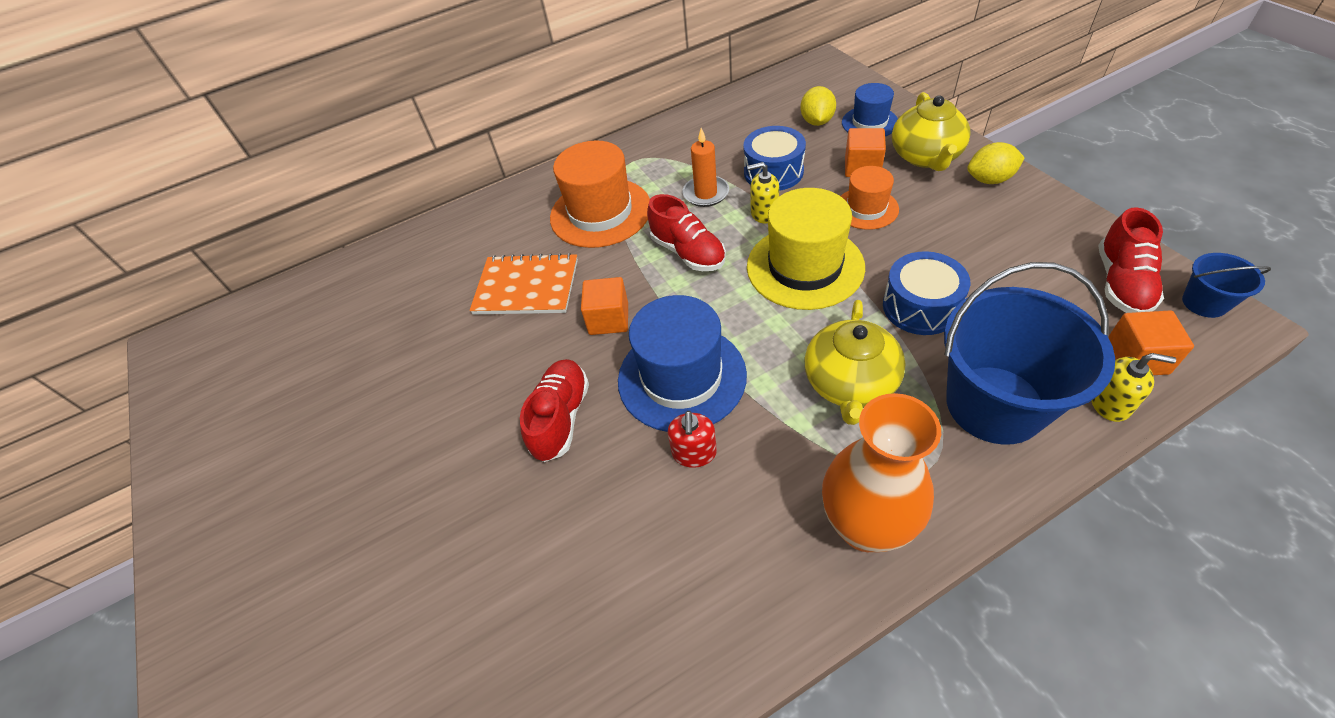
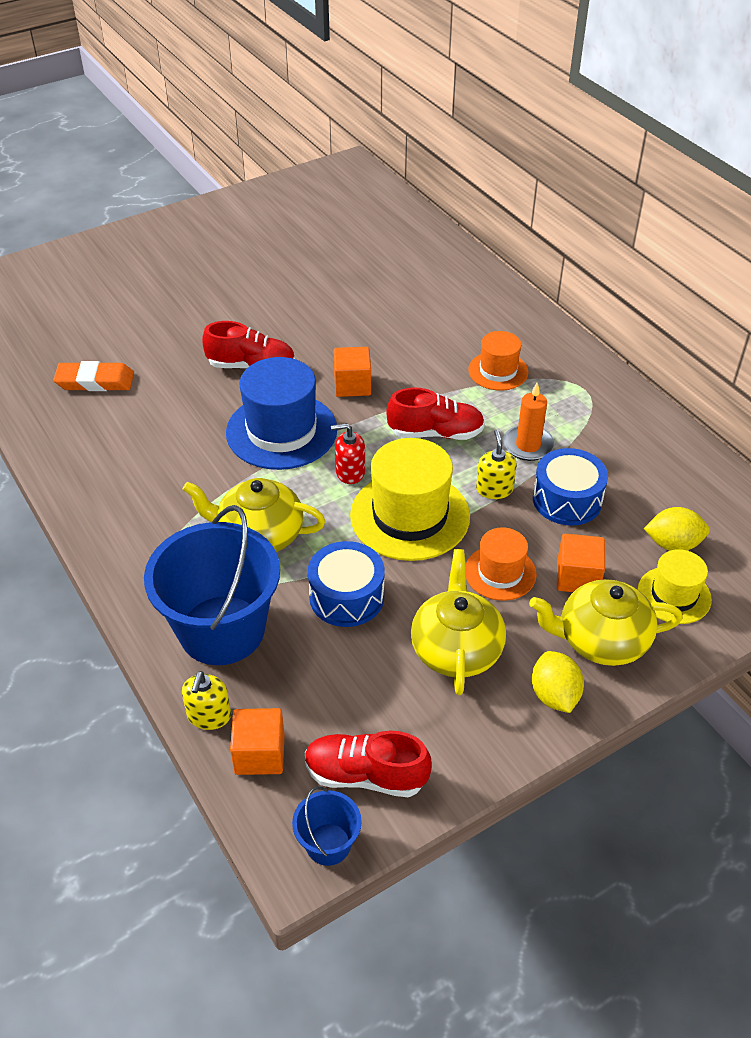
camera: 80 degrees right, 5 degrees down
orange notebook [470,253,578,314] -> none
orange hat [550,141,650,248] -> orange hat [468,331,529,391], size x0.57
red shoe [647,194,726,271] -> red shoe turned 135 degrees counterclockwise [386,388,485,440]
red soap dispenser [668,411,717,468] -> red soap dispenser moved to [331,423,365,484]
orange vase [822,393,941,552] -> none
blue hat [842,83,898,137] -> yellow hat [637,549,712,624]
none -> orange eraser [53,361,134,391]
none -> yellow teapot [411,549,506,695]

